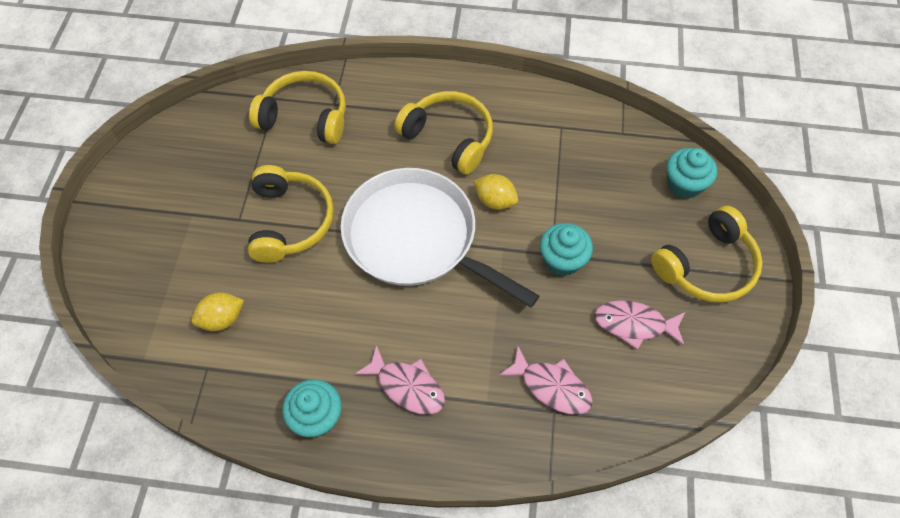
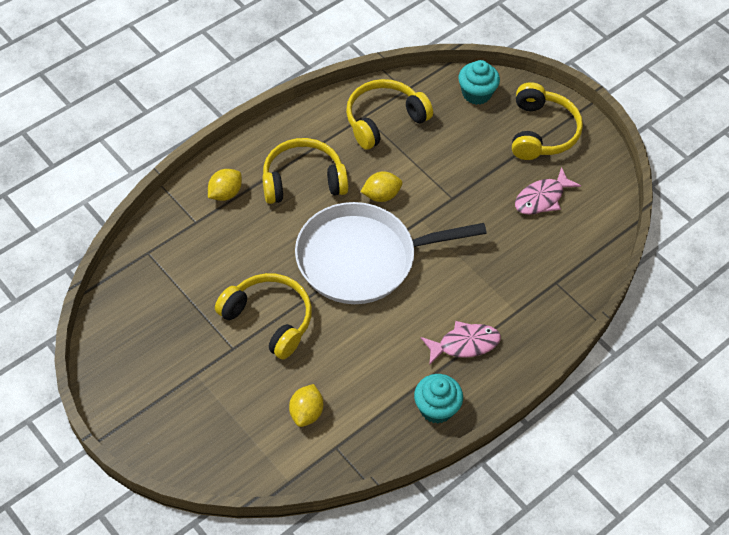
camera: 50 degrees left, 5 degrees down
yellow headphones [249,71,346,144] -> yellow headphones moved to [346,79,433,150]
pink fish [499,346,593,415] -> none
turquoise cupcake [540,223,593,276] -> none
none -> yellow lemon [208,169,242,201]

